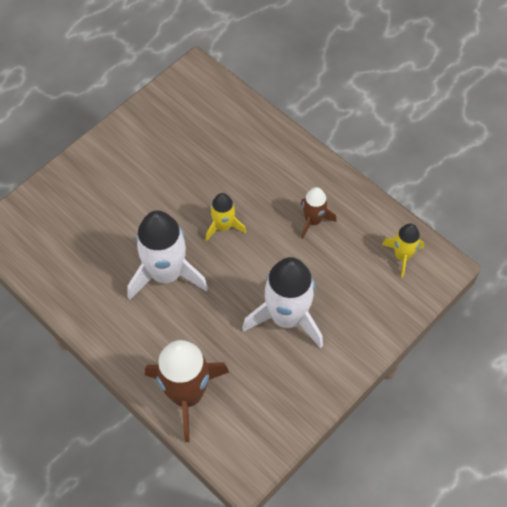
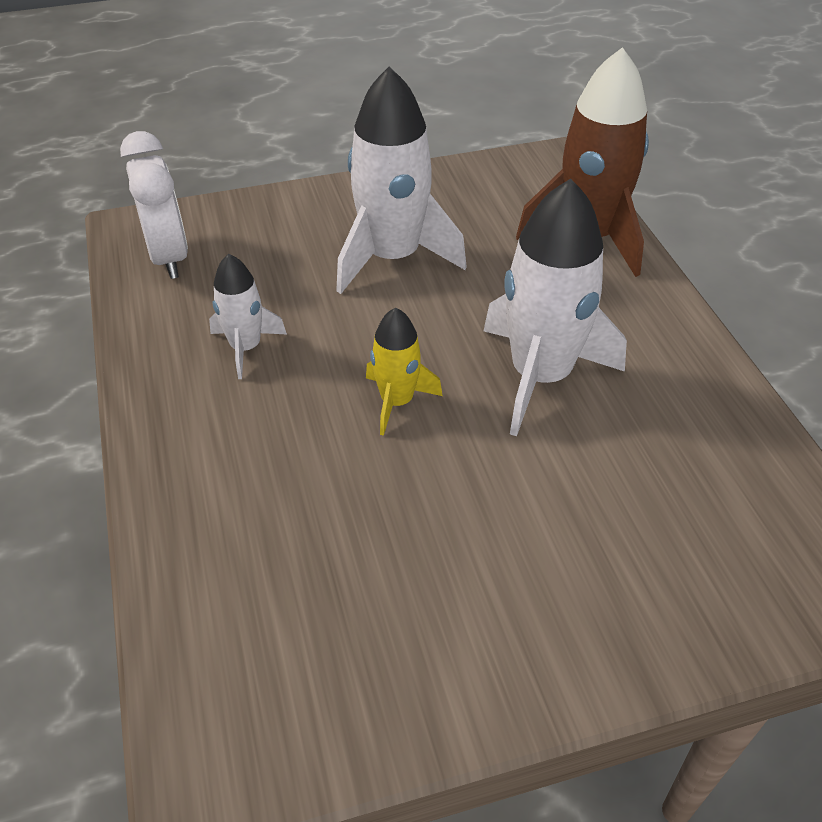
camera: 150 degrees left, 15 degrees down
brown rocket [301,187,337,239] -> white rocket [209,254,287,379]
yellow rocket [382,224,424,277] -> white clock [120,131,188,279]

